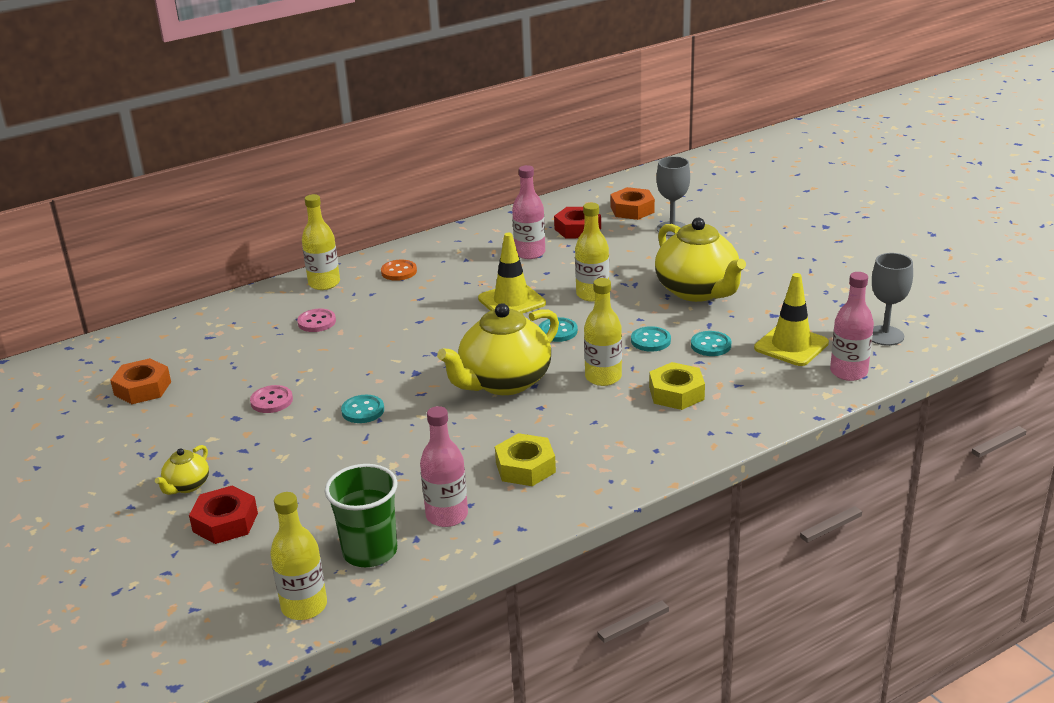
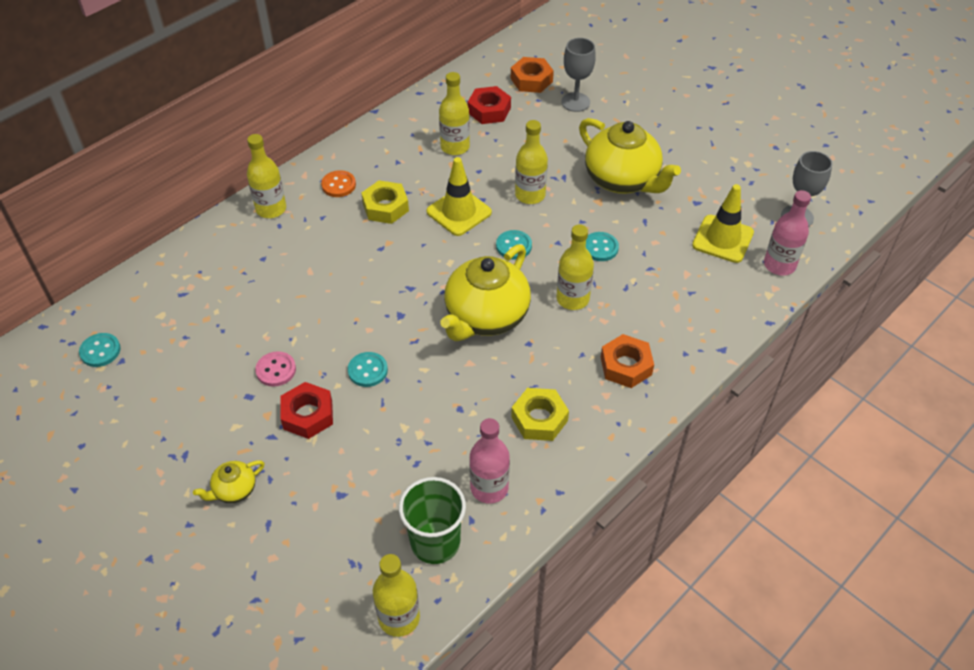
camera: 15 degrees left, 20 degrees up
orange nut [110,358,171,404] -> orange nut moved to [601,334,654,388]
yellow teapot [155,445,209,495] -> yellow teapot turned 45 degrees clockwise [193,460,265,503]
red nut [189,486,258,544] -> red nut moved to [281,382,333,439]
pink button [297,308,336,332] -> none
pink bottle [512,165,545,259] -> yellow bottle [439,72,470,155]
yellow nut [649,362,705,410] -> yellow nut moved to [361,180,409,224]
turquoise button [691,331,731,356] -> turquoise button moved to [79,333,121,367]

